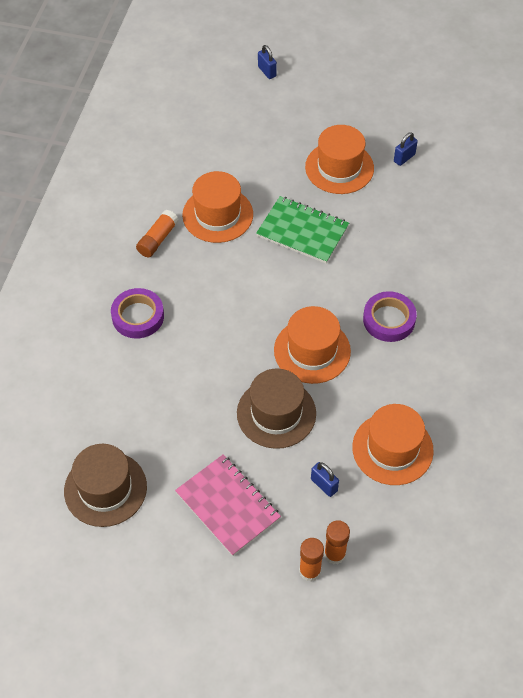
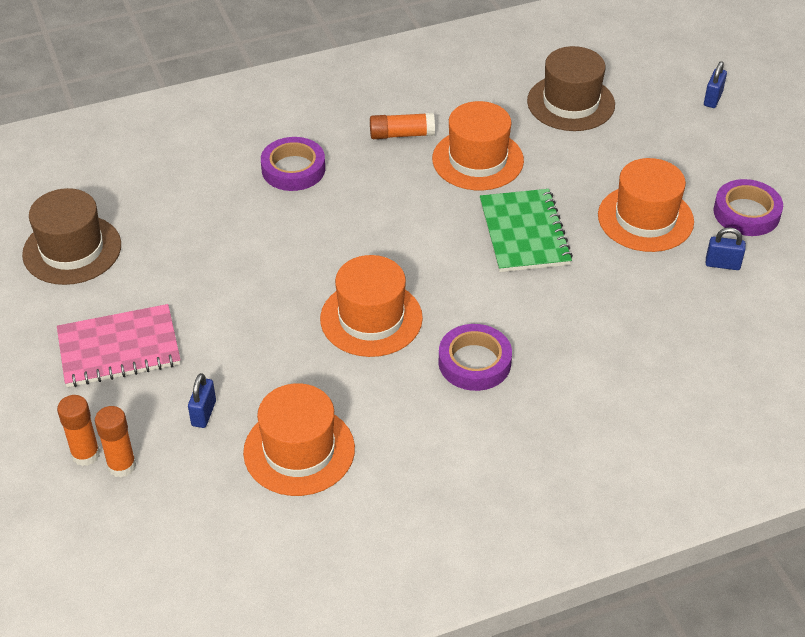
camera: 55 degrees right, 10 degrees down
pink notebook [175,454,281,556] -> pink notebook turned 60 degrees clockwise [57,304,181,387]
brown hat [237,368,316,449] -> brown hat moved to [527,46,615,131]
none -> purple tape [713,179,783,236]

